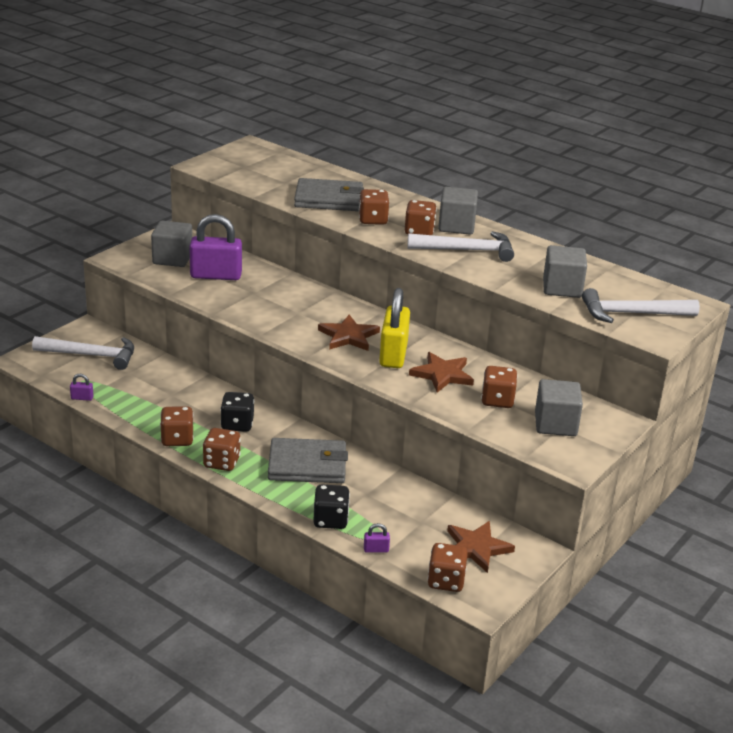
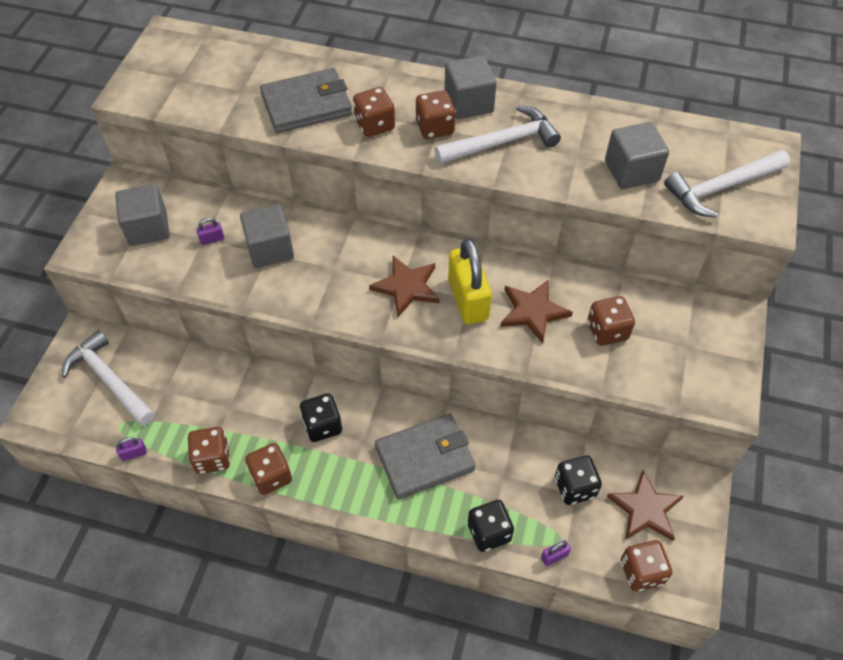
camera: 20 degrees left, 25 degrees up
white hammer [32,336,134,370] -> white hammer turned 120 degrees counterclockwise [62,330,155,426]
purple padlock [189,214,242,280] -> purple padlock [196,218,224,245], size x0.40
brown dice [203,428,241,471] -> brown dice moved to [188,427,230,474]
grey cube [535,379,583,436] -> grey cube moved to [240,204,294,268]
none -> black dice [555,456,602,505]

